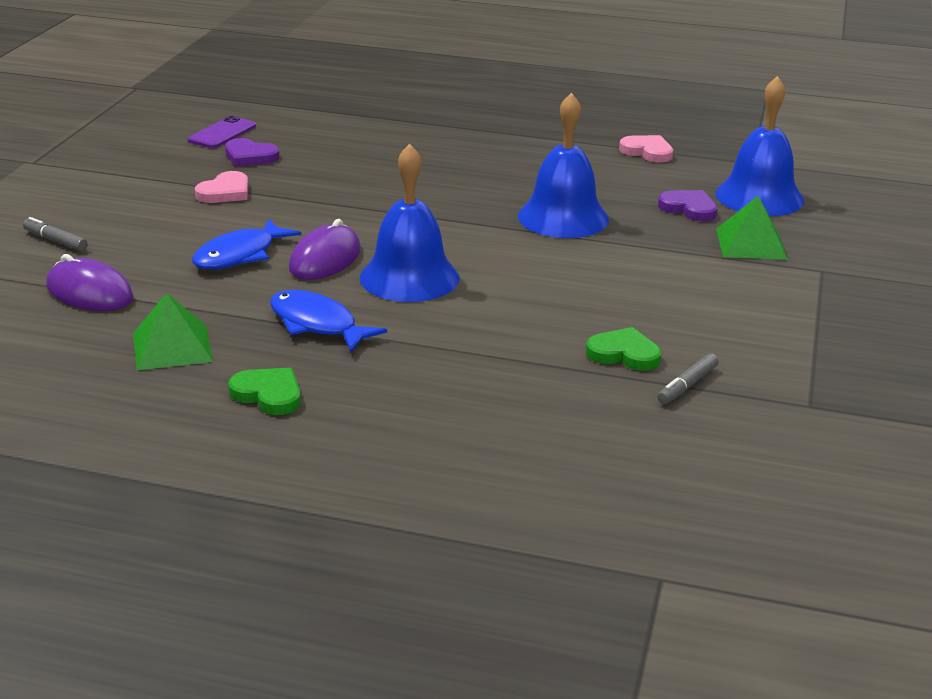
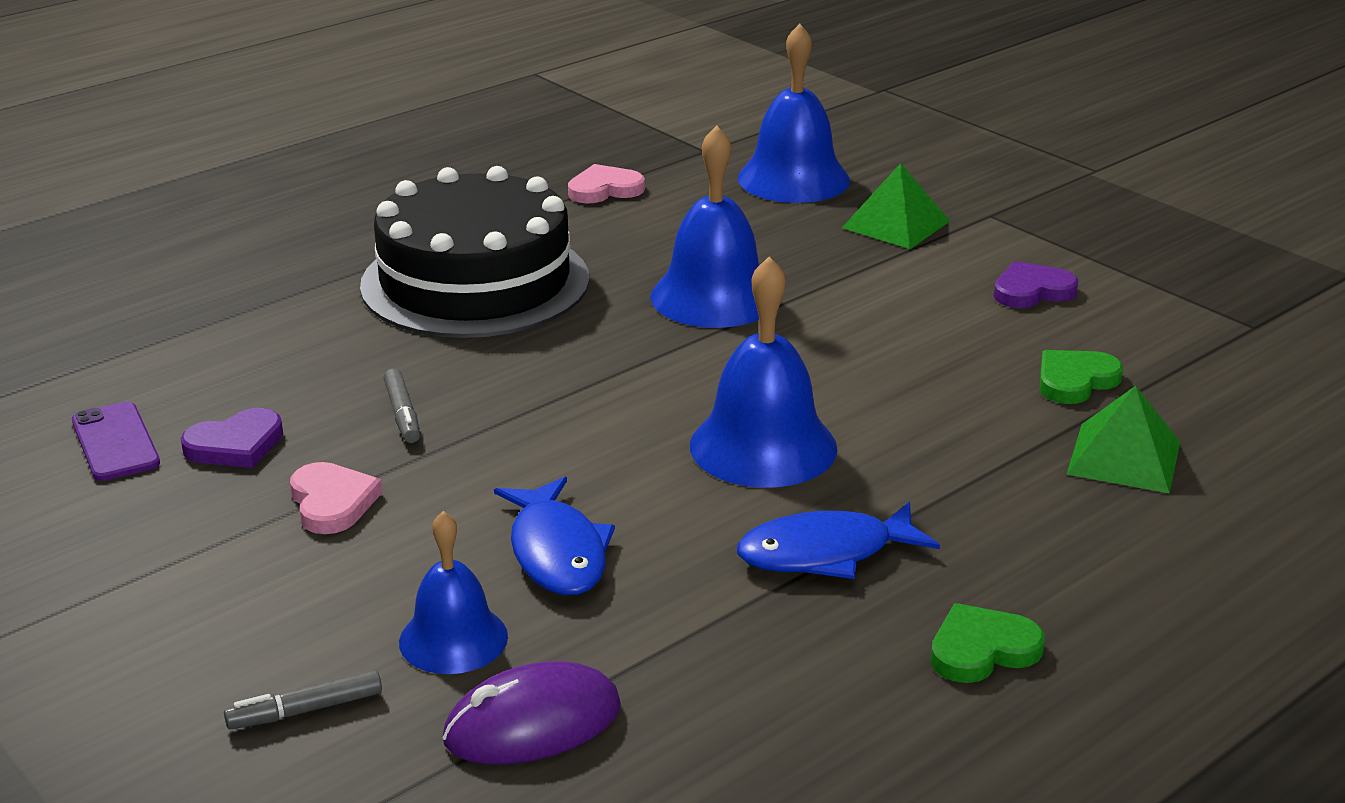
camera: 55 degrees left, 0 degrees up
green pyramid [133,293,213,370] -> green pyramid moved to [1067,386,1180,493]
purple mouse [289,219,361,280] -> none
grey marker [657,353,719,404] -> grey marker moved to [384,369,420,443]
purple heart [658,190,718,221] -> purple heart moved to [994,261,1078,308]
none -> black cake [360,166,589,338]
none -> blue bell [399,511,508,674]

